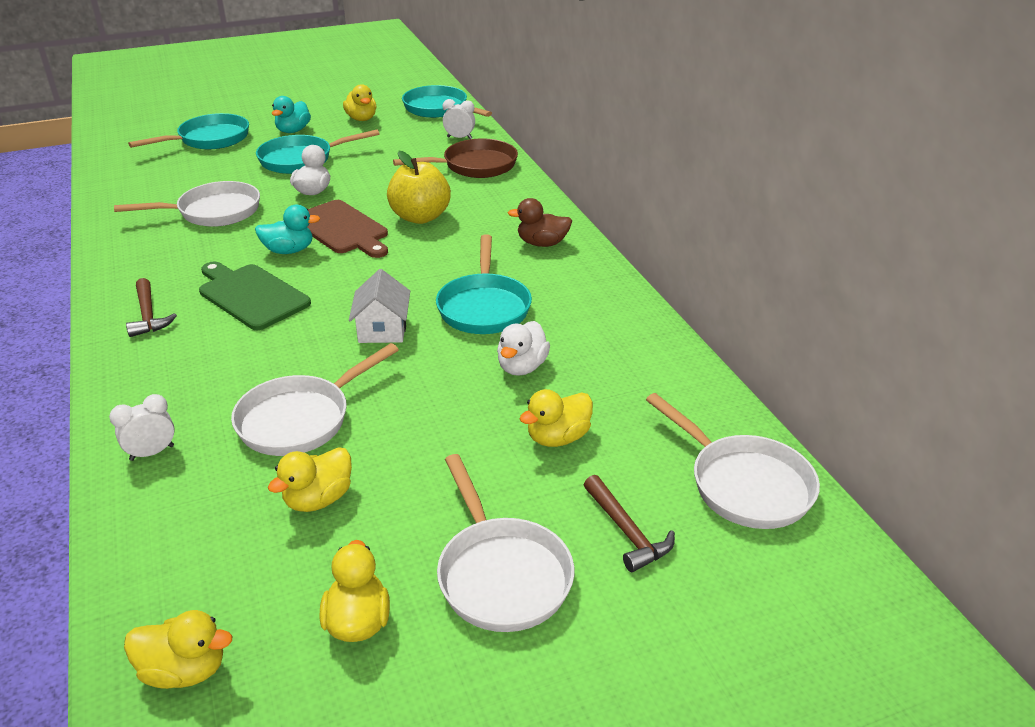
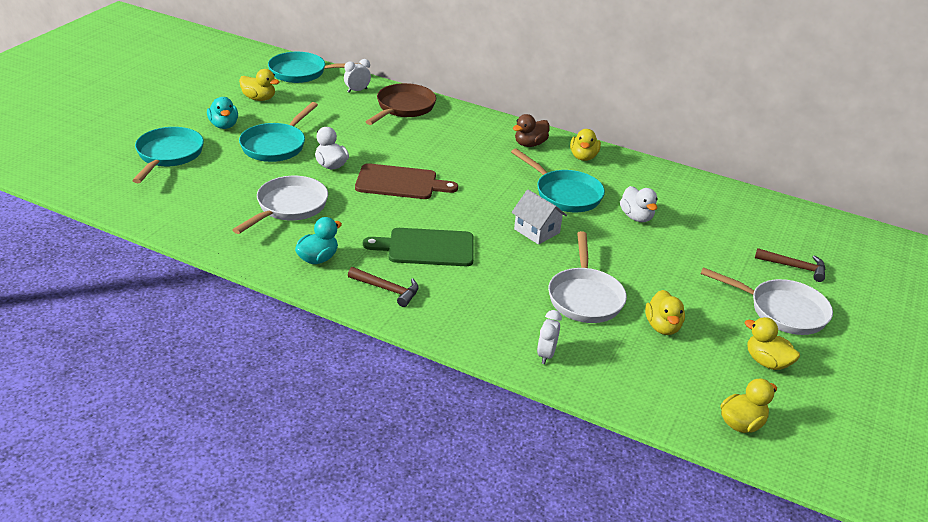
camera: 45 degrees left, 0 degrees up
turquoise duck [255,205,320,254] -> turquoise duck moved to [295,217,342,264]
yellow apple [387,151,451,224] -> none
yellow duck [519,389,593,447] -> yellow duck moved to [570,129,601,161]
white pan [646,393,820,529] -> none

